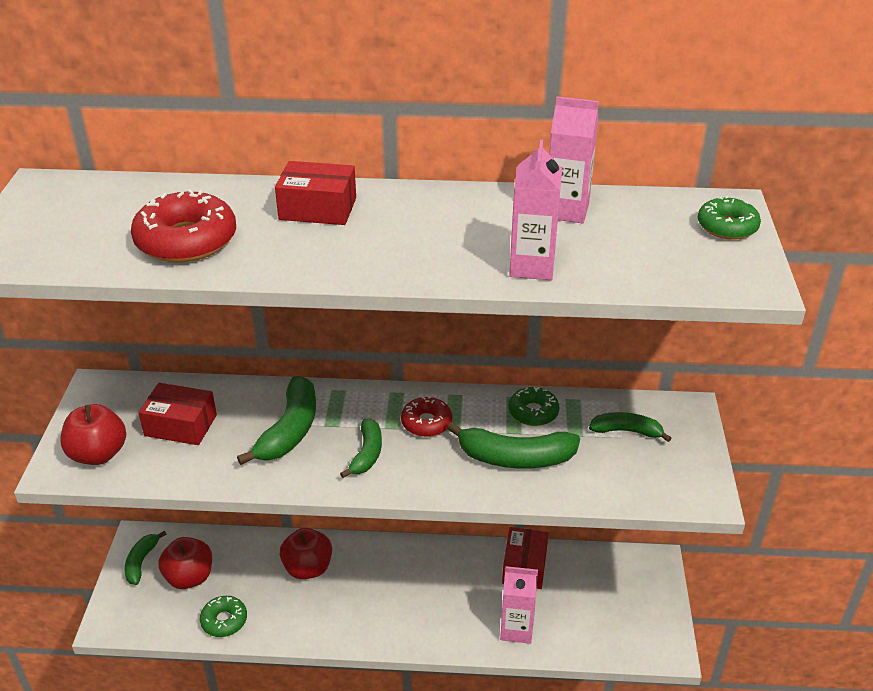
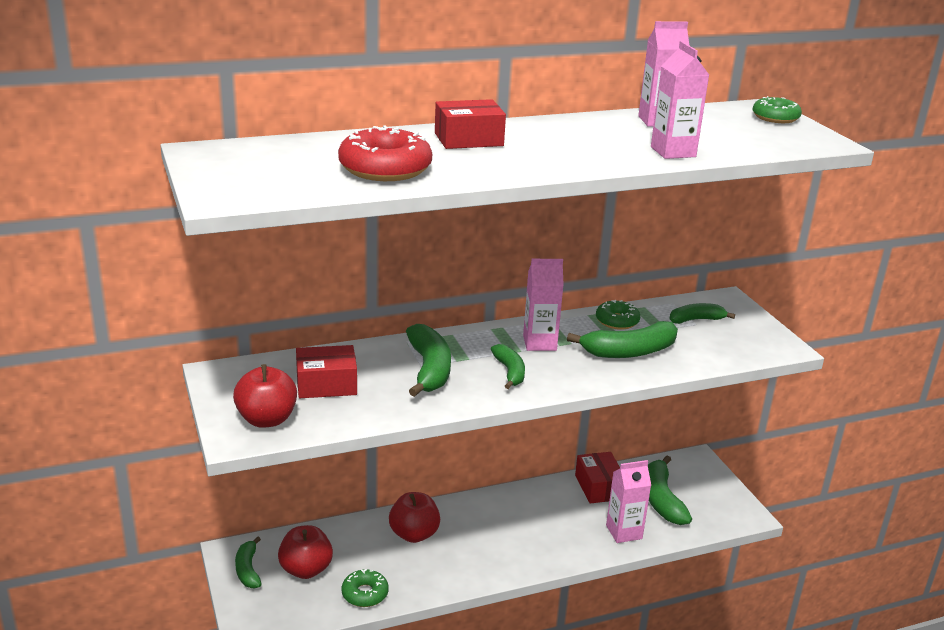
camera: 25 degrees left, 10 degrees down
red donut [401,396,452,437] -> pink carton [523,259,564,351]
none -> green banana [648,455,692,525]

